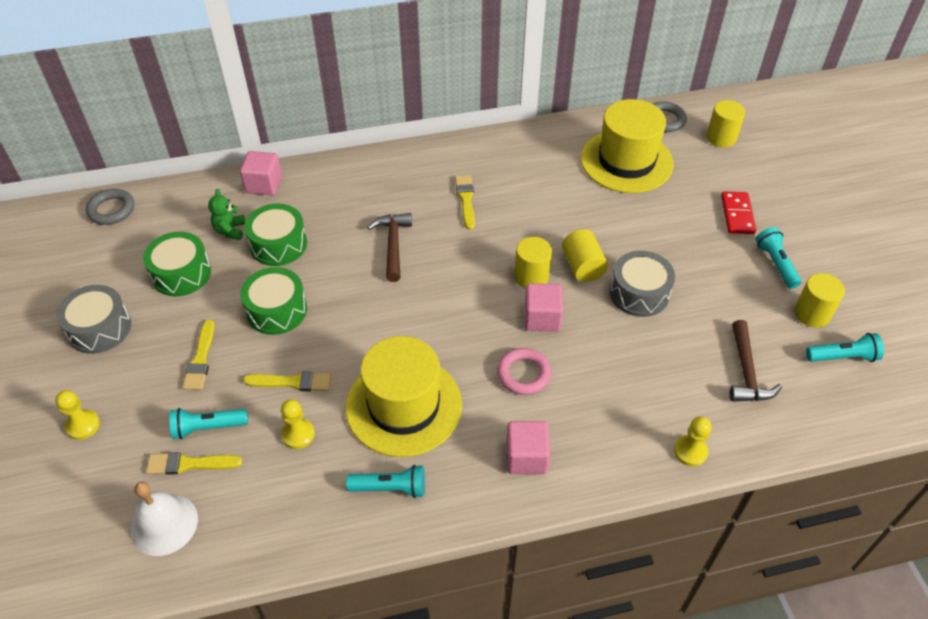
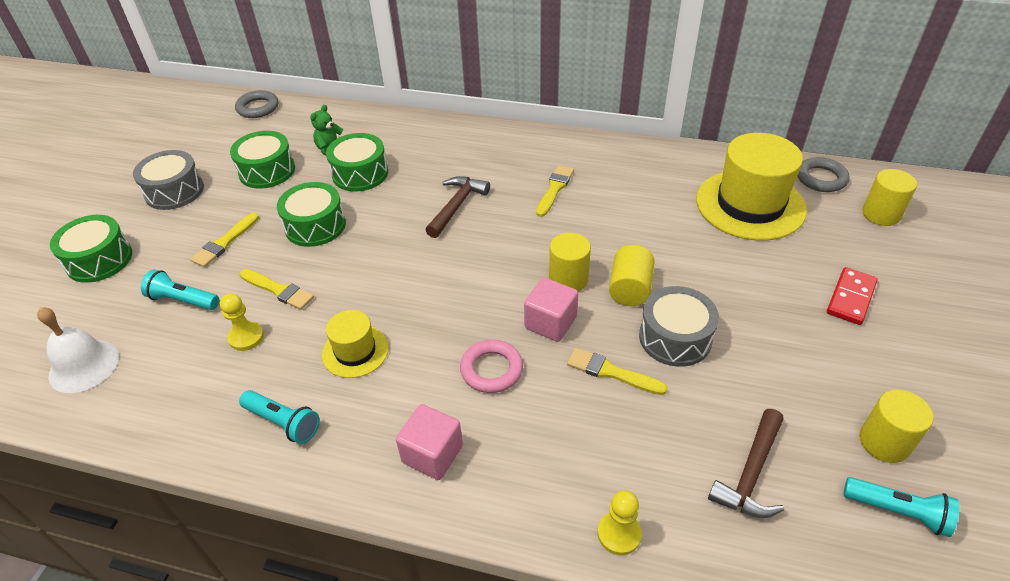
camera: 30 degrees right, 5 degrees down
yellow pawn [55,390,100,440] -> green drum [50,215,132,283]
yellow brush [146,452,243,475] -> yellow brush moved to [567,348,668,395]
pink cube [240,151,282,195] -> none
yellow hat [346,336,462,457] -> yellow hat [322,310,389,378], size x0.52
turquoise flashlight [756,227,801,289] -> none

